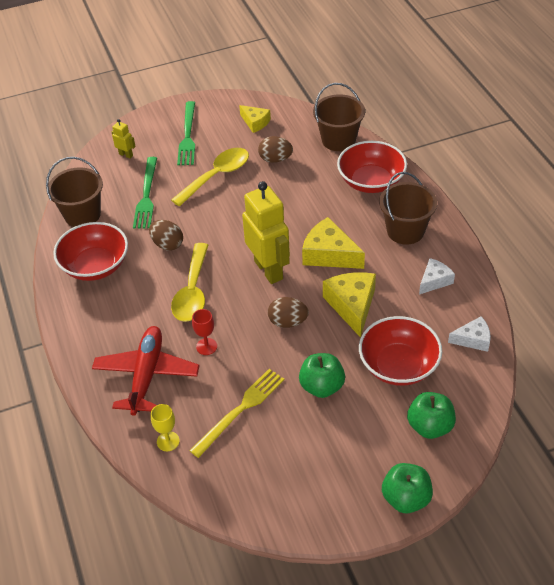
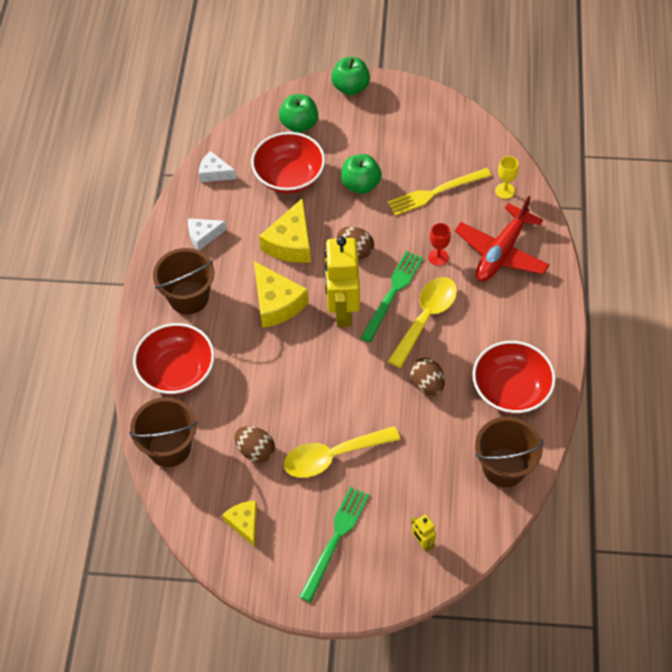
camera: 155 degrees left, 10 degrees up
green fork [133,157,157,229] -> green fork moved to [360,251,423,343]

